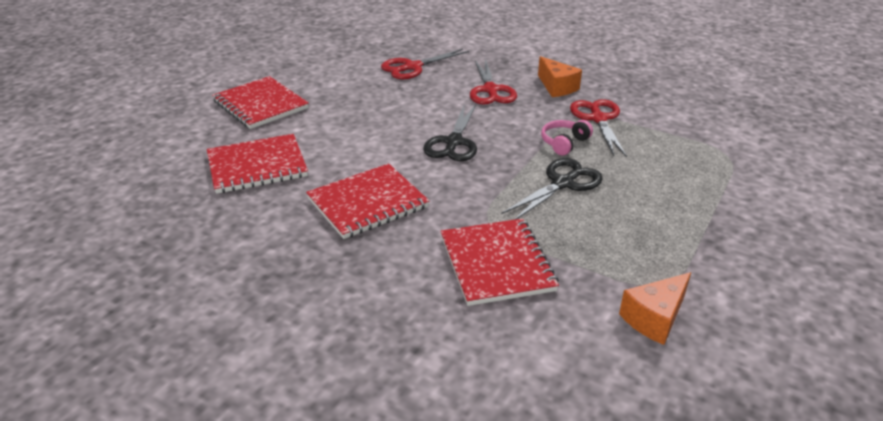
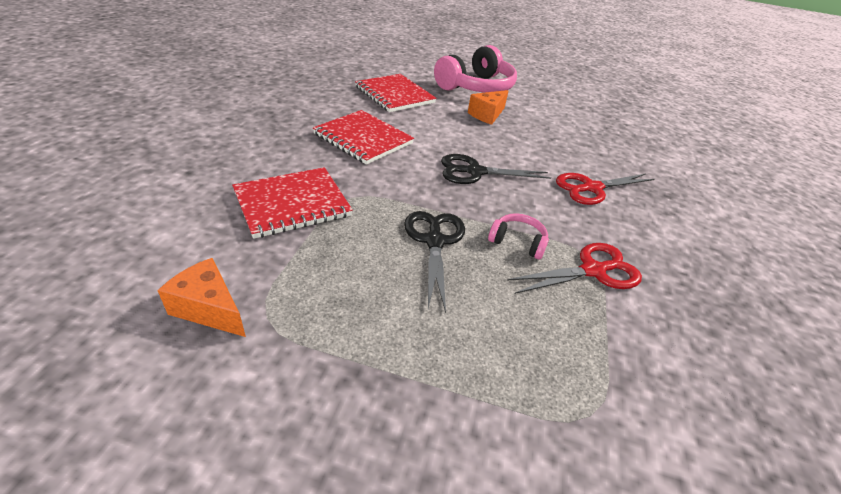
camera: 70 degrees right, 5 degrees up
red notebook [212,76,309,129] -> pink headphones [434,45,517,93]
red scissors [381,49,469,79] -> none
black scissors [501,158,603,220] -> black scissors turned 120 degrees counterclockwise [404,211,465,313]
orange cheese [538,56,582,97] -> orange cheese moved to [468,90,509,125]

